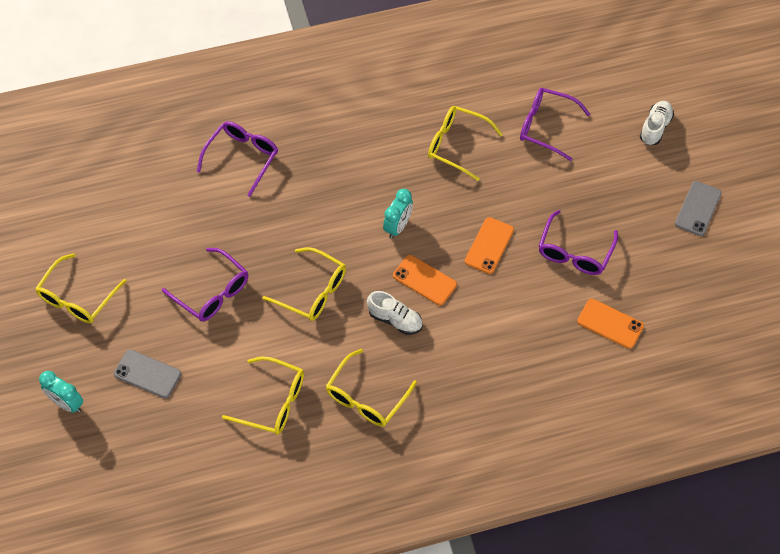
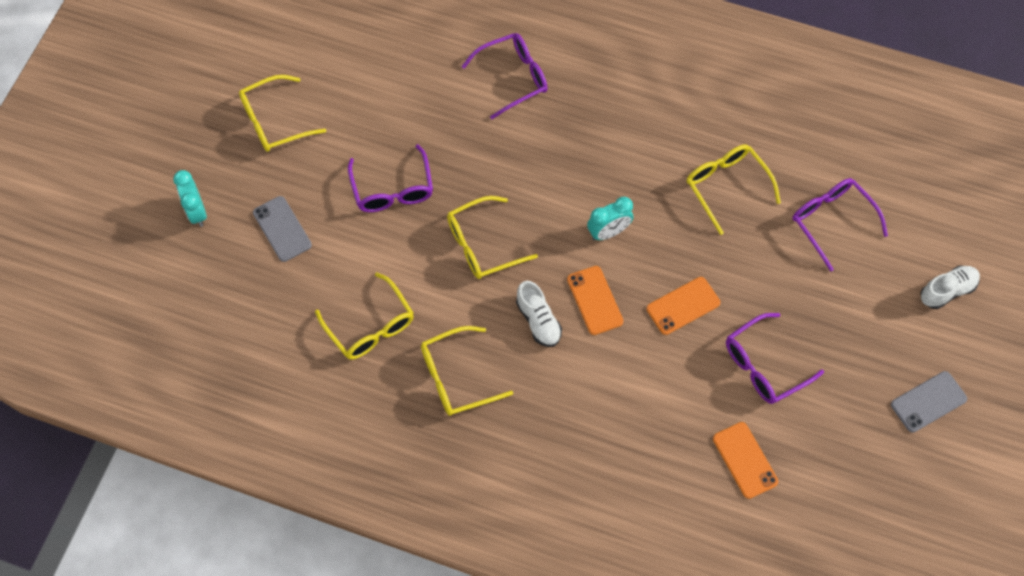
camera: 35 degrees right, 5 degrees up
yellow glasses [262,247,346,321] -> yellow glasses turned 90 degrees clockwise [447,196,538,279]

